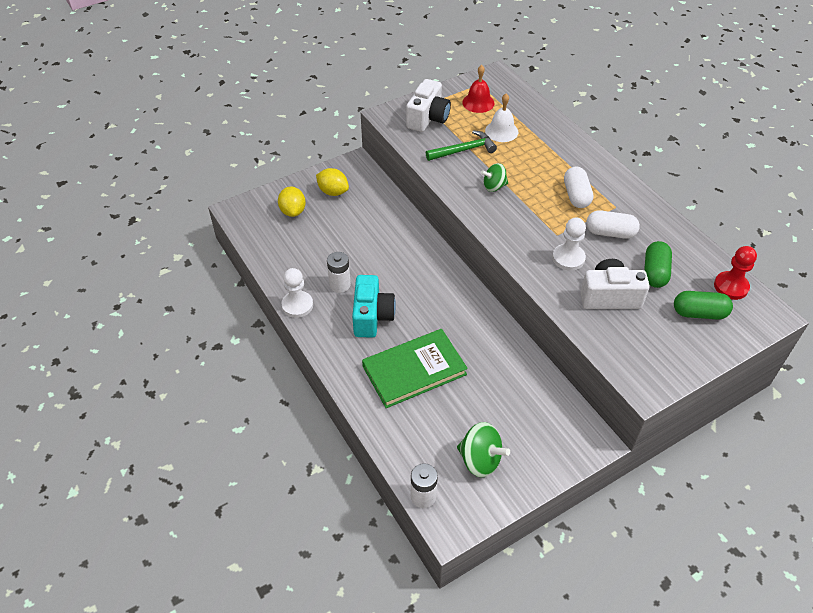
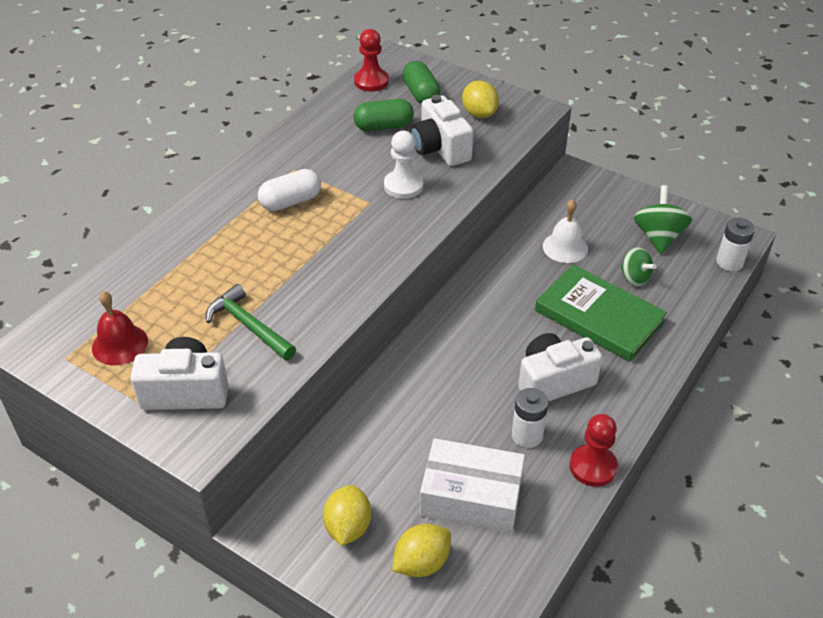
camera: 115 degrees left, 5 degrees down
white pawn [281,268,313,318] -> red pawn [570,414,618,487]
turquoise camera [352,275,396,338] -> white camera [518,333,603,402]
green spinning top [481,163,508,192] -> green spinning top moved to [620,247,656,286]
white bell [485,94,518,142] -> white bell moved to [543,199,588,263]
white capsule [586,210,640,239] -> none
none -> white box [420,438,525,533]
none -> yellow lemon [462,80,499,118]

